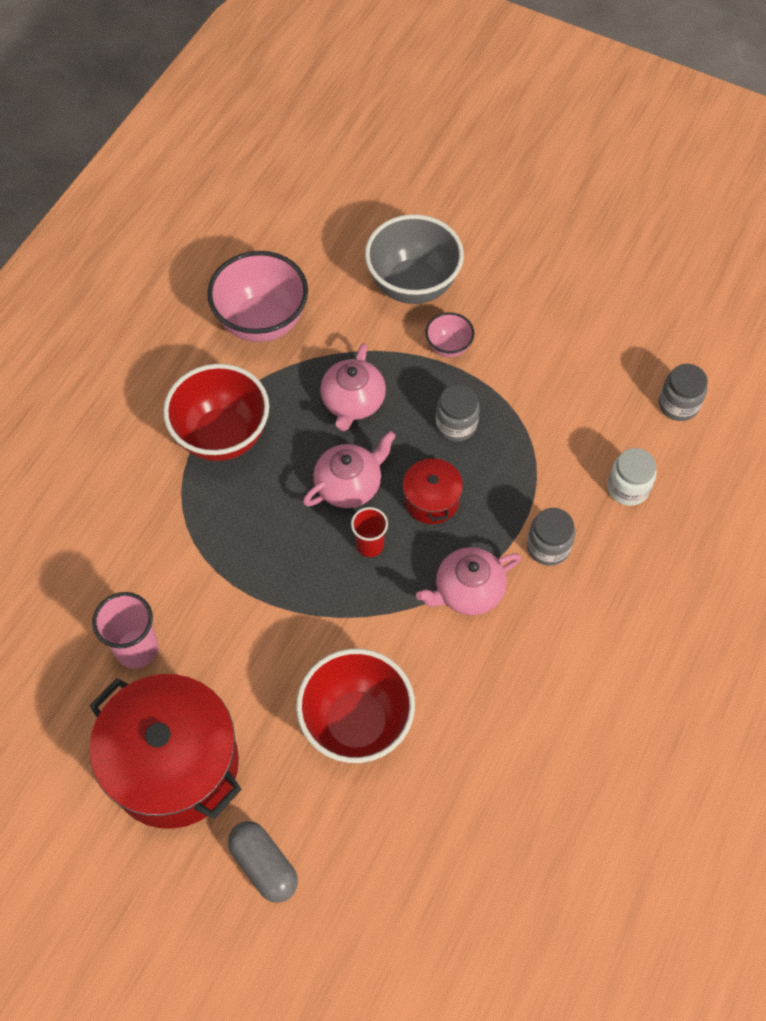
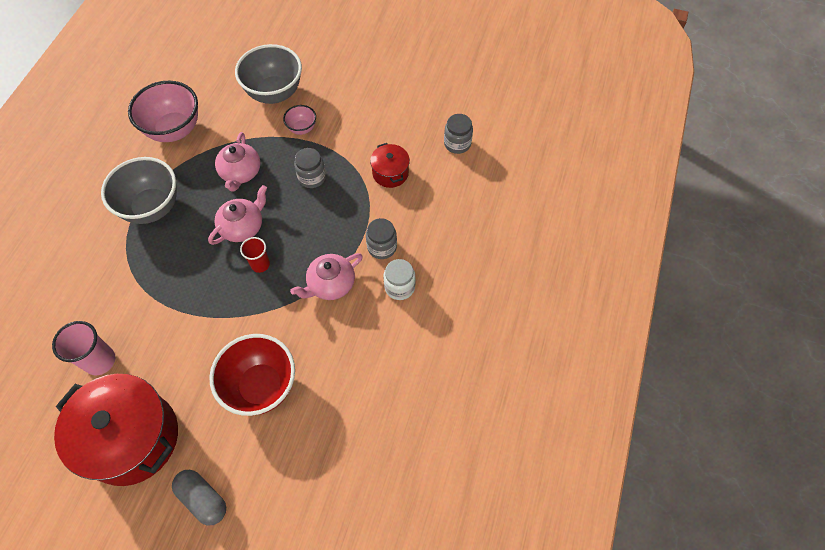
camera: 10 degrees left, 0 degrees up
red bowl [163,364,269,461] -> grey bowl [101,157,177,224]
red pot [403,455,463,524] -> red pot moved to [370,143,410,188]
white jar [607,448,657,506] -> white jar moved to [384,259,416,300]

